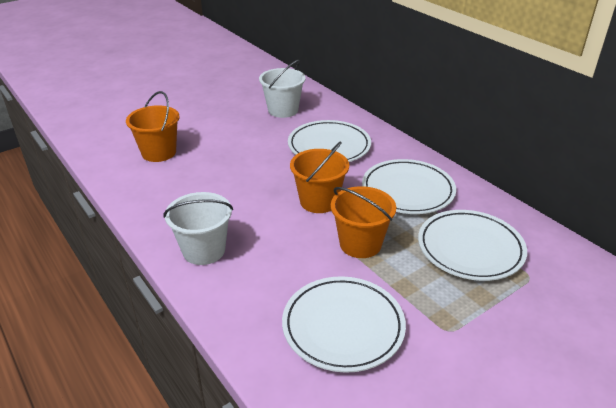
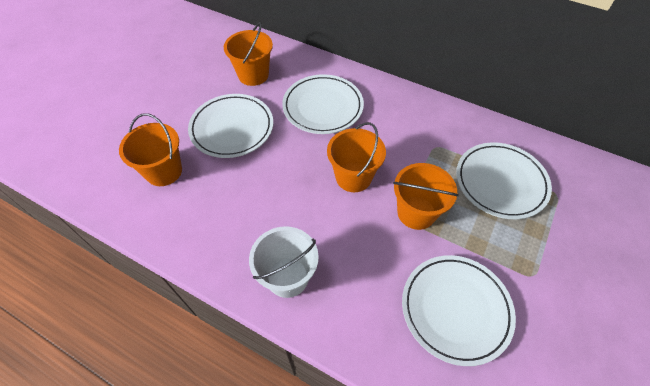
camera: 25 degrees left, 20 degrees up
white bucket [259,60,306,118] -> orange bucket [224,22,273,86]
white plate [362,159,456,214] -> white plate moved to [188,94,273,158]

